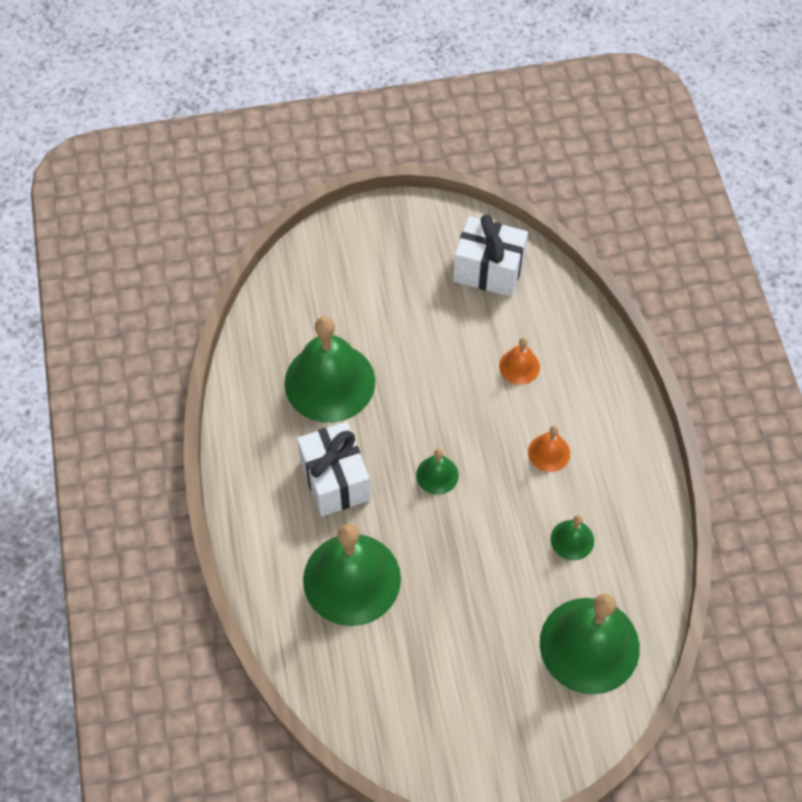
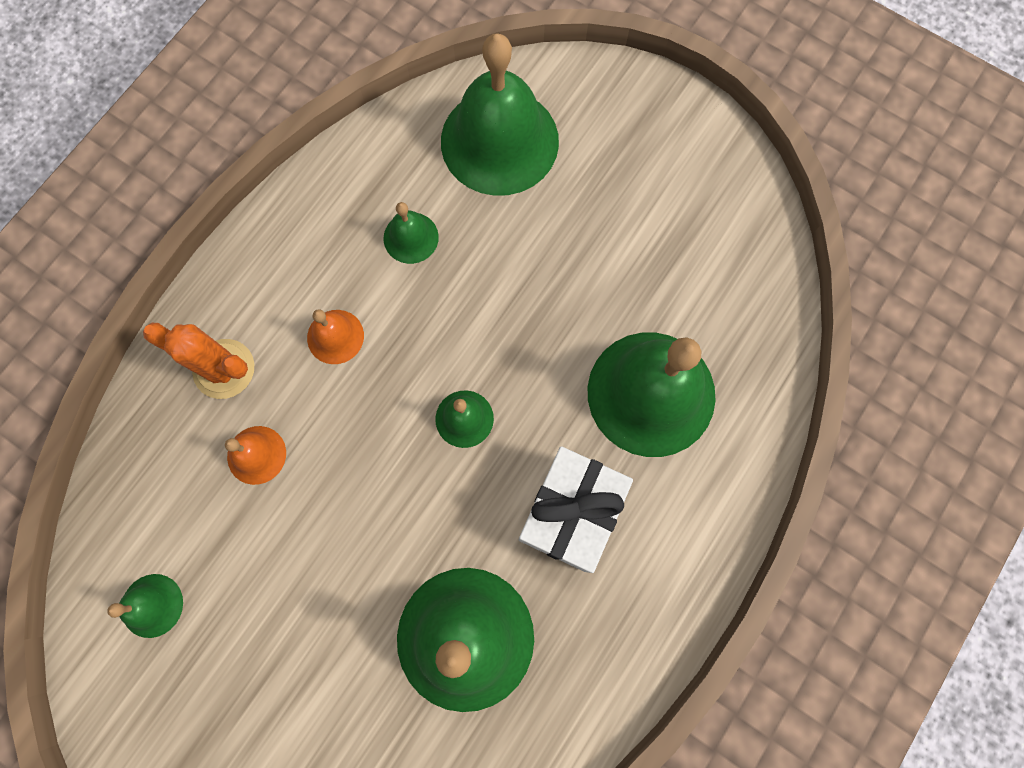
camera: 135 degrees left, 15 degrees up
white gift [453,214,528,297] -> green bell [107,574,183,638]
none -> orange cactus [143,323,254,399]

